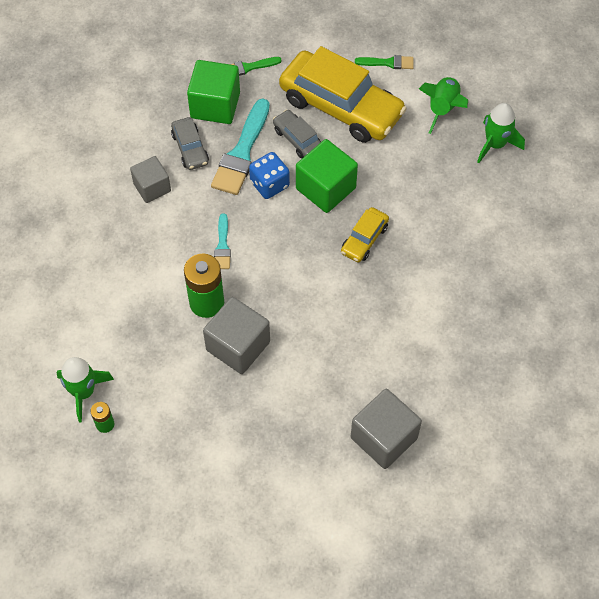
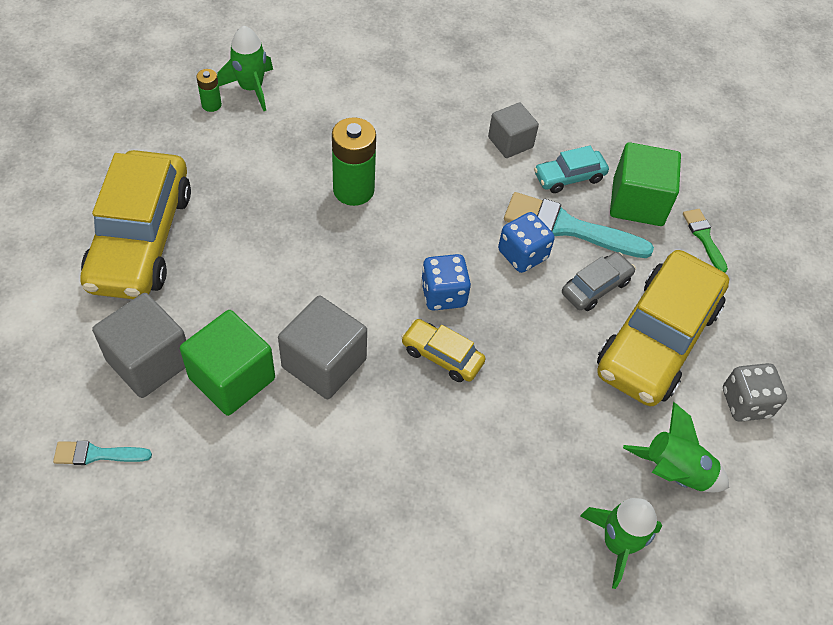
camera: 85 degrees right, 5 degrees down
grey car [171,117,209,170] -> turquoise car [534,146,609,193]
grey cube [203,297,270,374] -> grey cube moved to [278,296,367,399]
turquoise brush [214,213,231,269] -> turquoise brush moved to [53,441,152,465]
green cube [296,139,358,213] -> green cube moved to [180,310,275,416]
green brush [355,55,414,69] -> grey dice [723,363,787,422]
none -> yellow car [80,150,191,299]
none -> blue dice [421,254,471,311]

